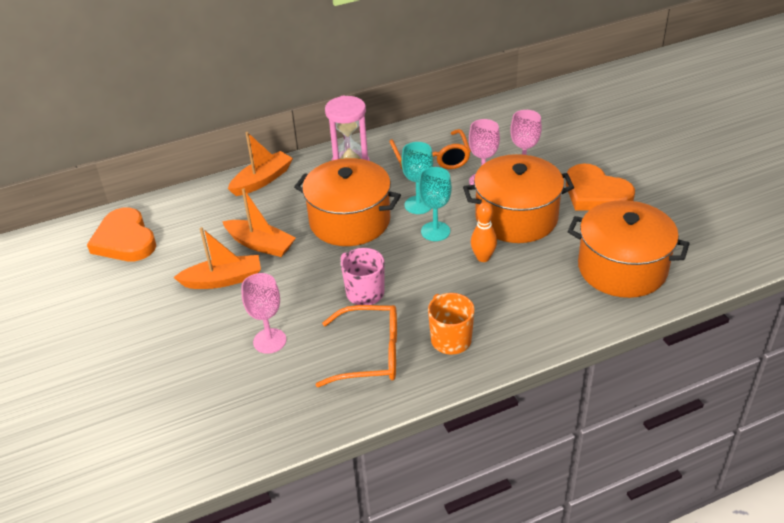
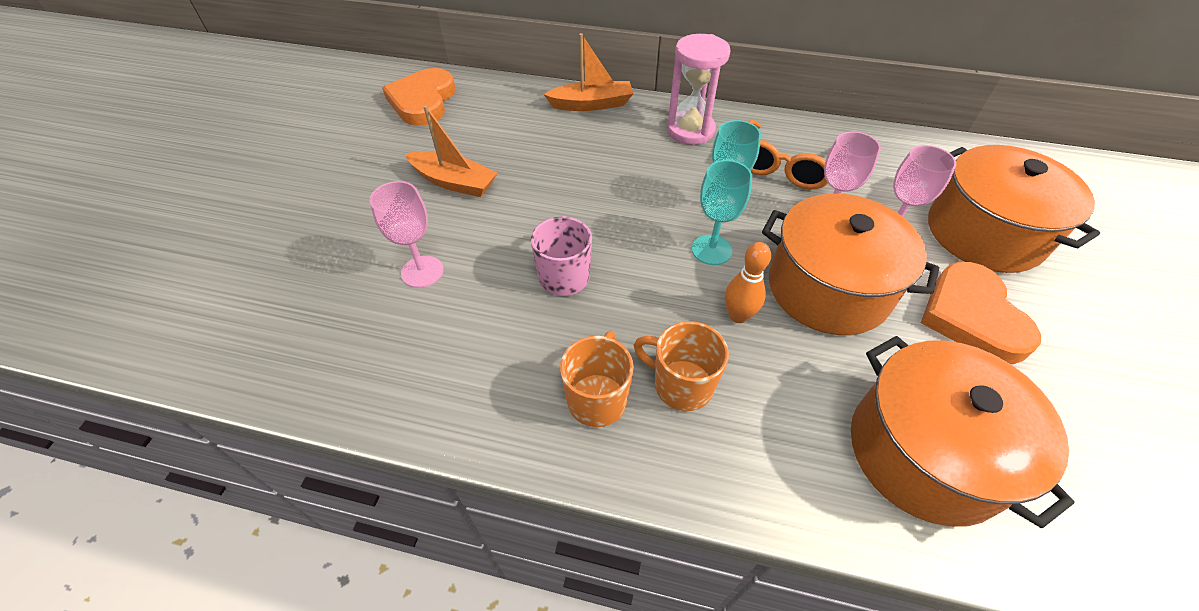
camera: 35 degrees right, 10 degrees up
orange boat [222,189,296,257] -> none
orange pot [294,158,401,246] -> orange pot moved to [928,145,1100,273]
orange glasses [316,305,397,387] -> none
none -> orange mug [634,321,729,411]

